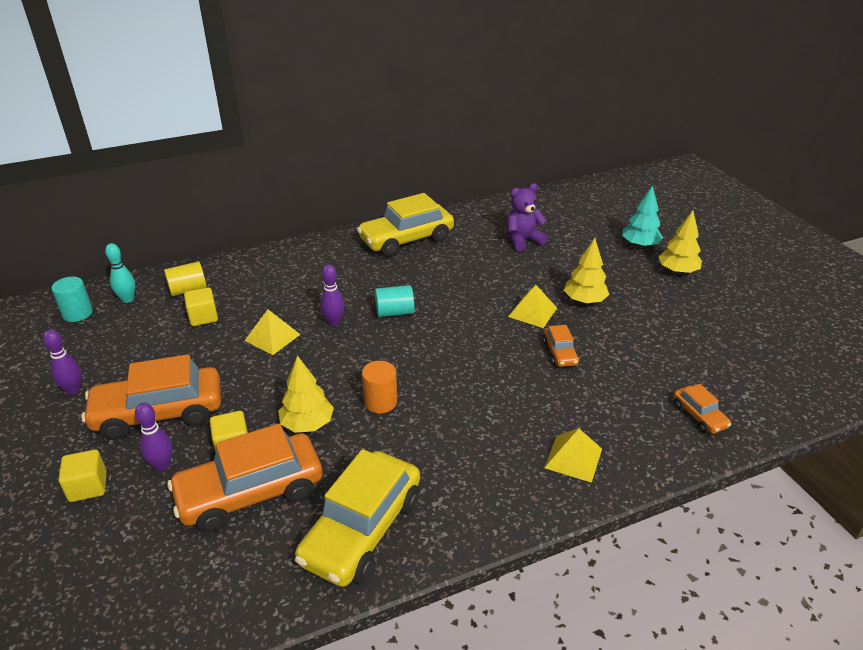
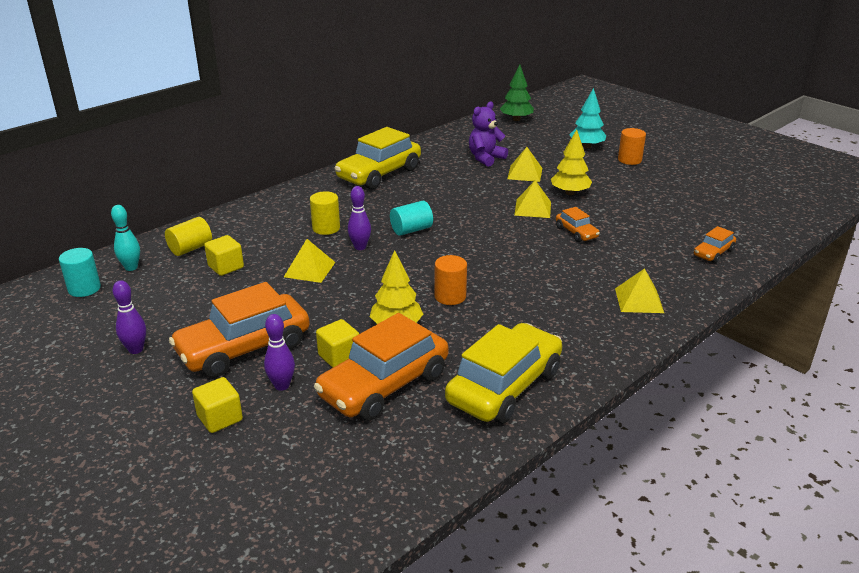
camera: 20 degrees left, 5 degrees down
yellow car [295,449,420,587] -> yellow car turned 150 degrees counterclockwise [445,323,562,424]
yellow tree [658,210,702,274] -> orange cylinder [618,128,646,165]
orange car [673,384,731,434] -> orange car turned 90 degrees clockwise [694,226,736,263]
none -> yellow cylinder [310,191,340,235]
none -> green tree [500,65,534,121]
none -> yellow pyramid [507,147,542,182]

